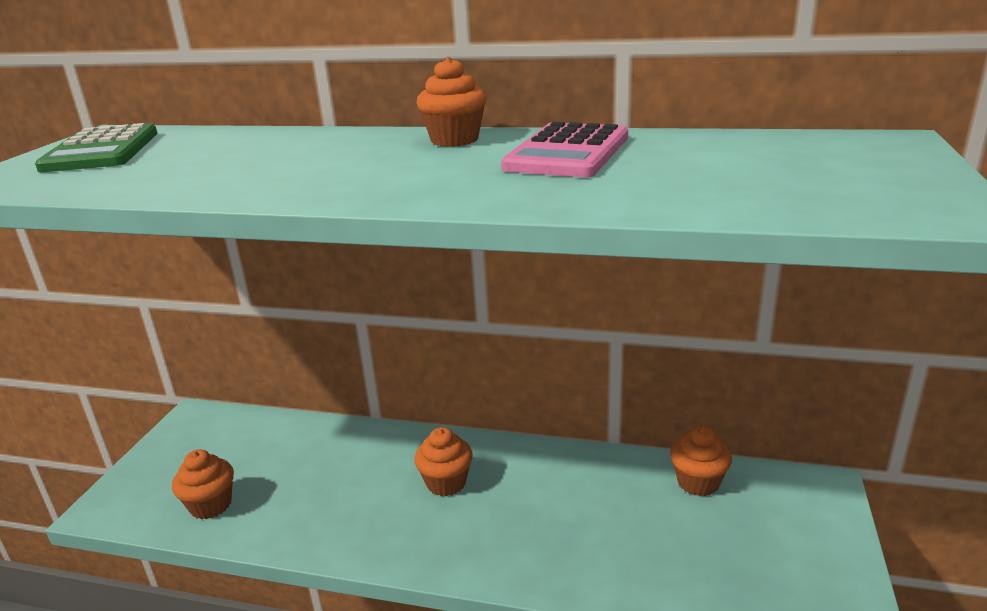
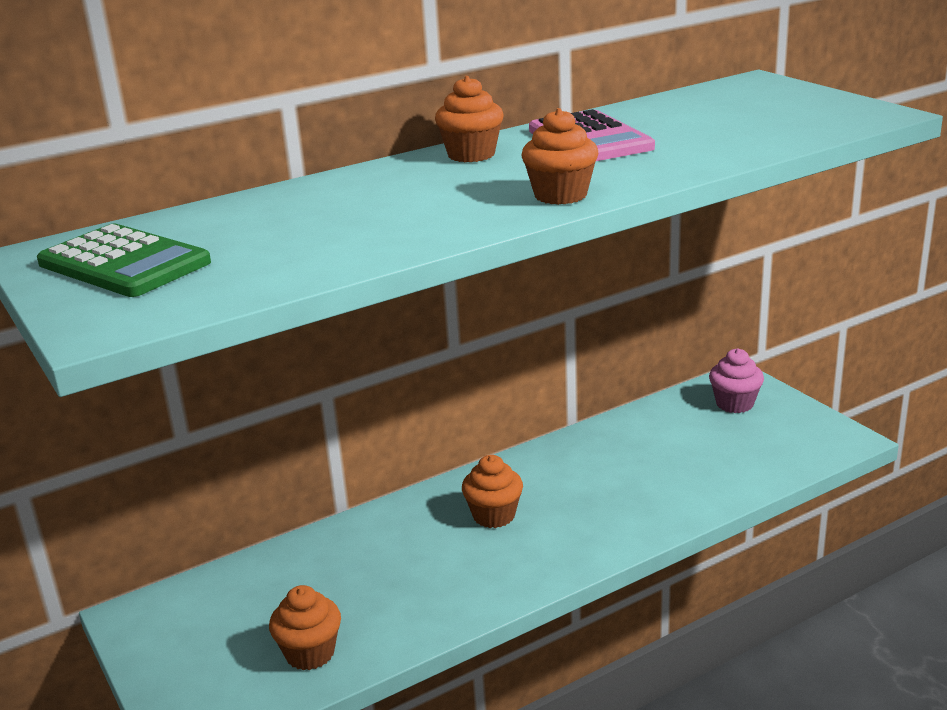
camera: 45 degrees left, 0 degrees up
orange cupcake [670,425,732,496] -> orange cupcake moved to [521,108,598,205]
none -> pink cupcake [709,348,764,413]

